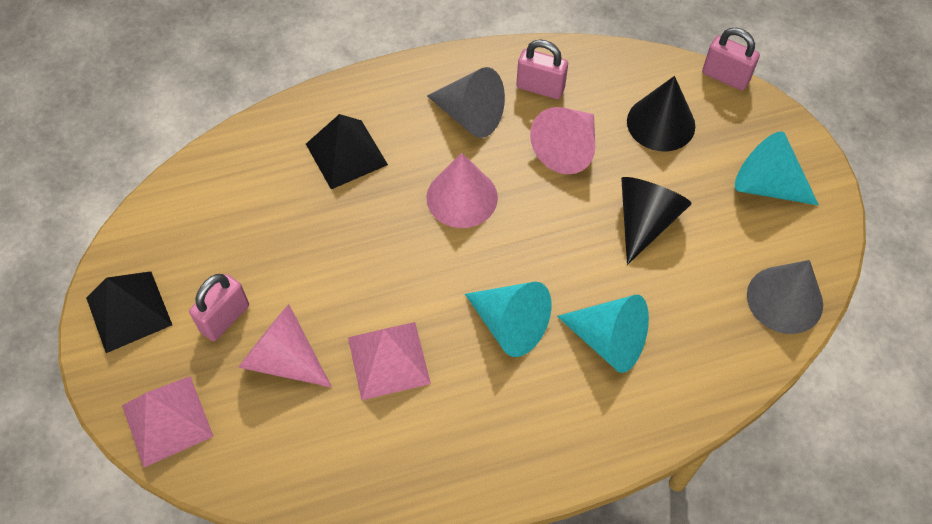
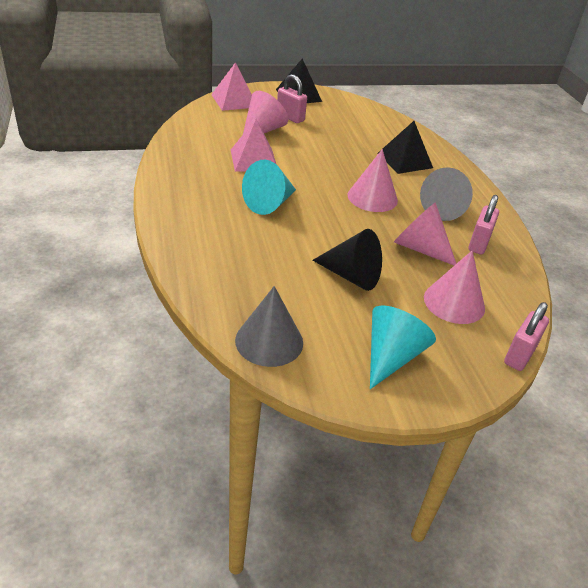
camera: 90 degrees right, 20 degrees down
turquoise cone [557,295,649,373] -> none
black cone [627,76,695,151] -> pink cone [424,251,485,324]

